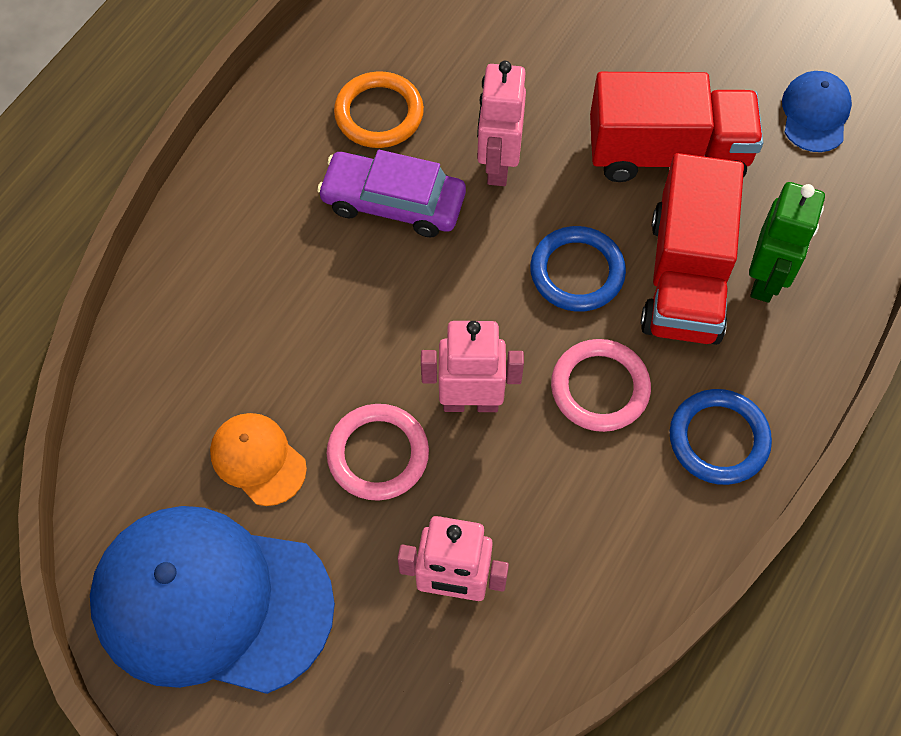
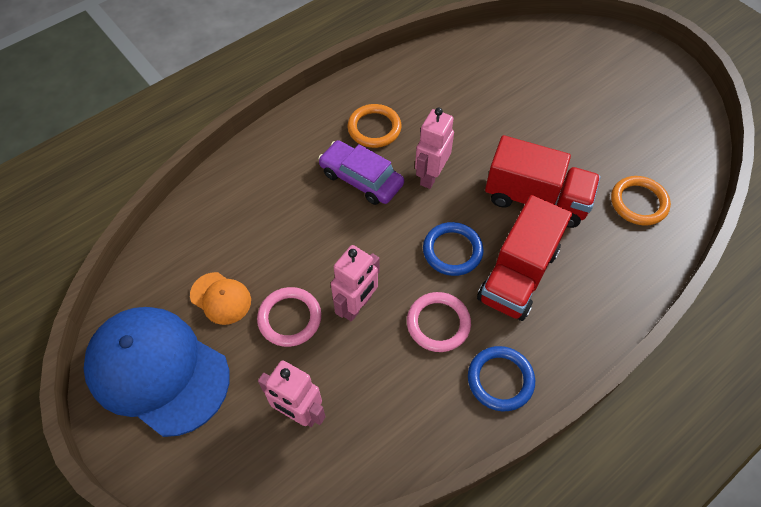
camera: 20 degrees right, 5 degrees down
orange cap [210,413,307,506] -> orange cap turned 150 degrees clockwise [190,272,251,325]
pink robot [421,321,524,412] -> pink robot turned 105 degrees clockwise [331,245,380,322]
green robot [749,182,825,303] -> none
blue cap [782,71,852,152] -> orange ring [611,176,671,226]

